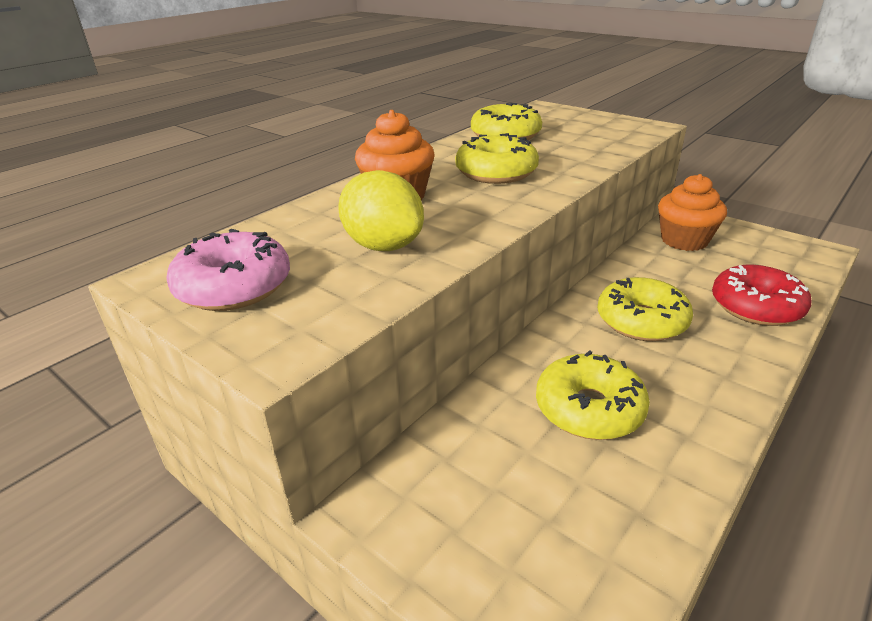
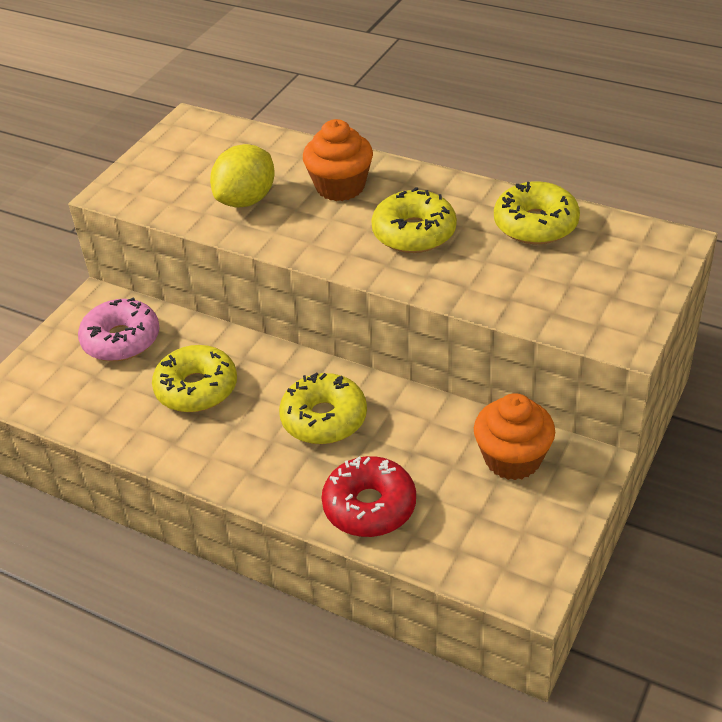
camera: 80 degrees right, 10 degrees up
pink donut [166,229,290,311] -> pink donut moved to [78,297,159,361]

